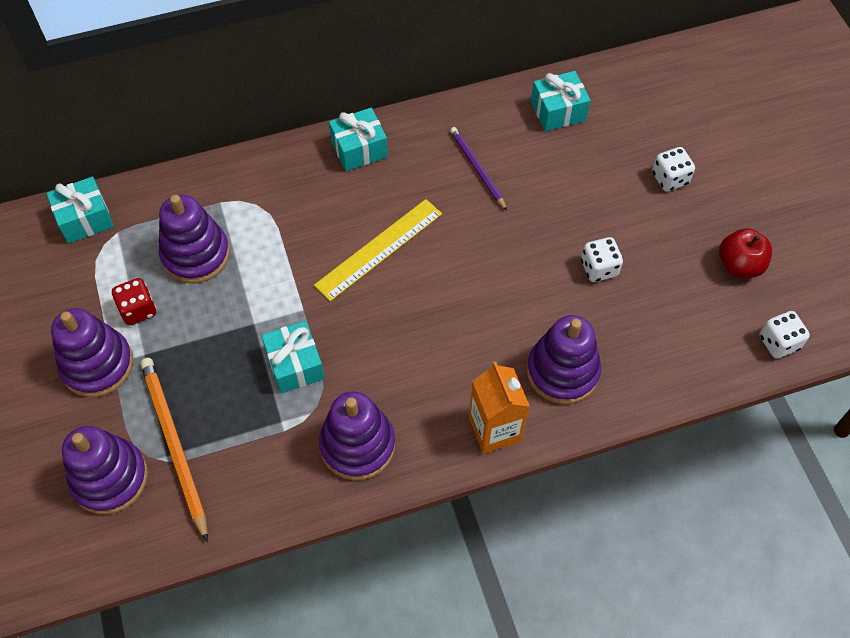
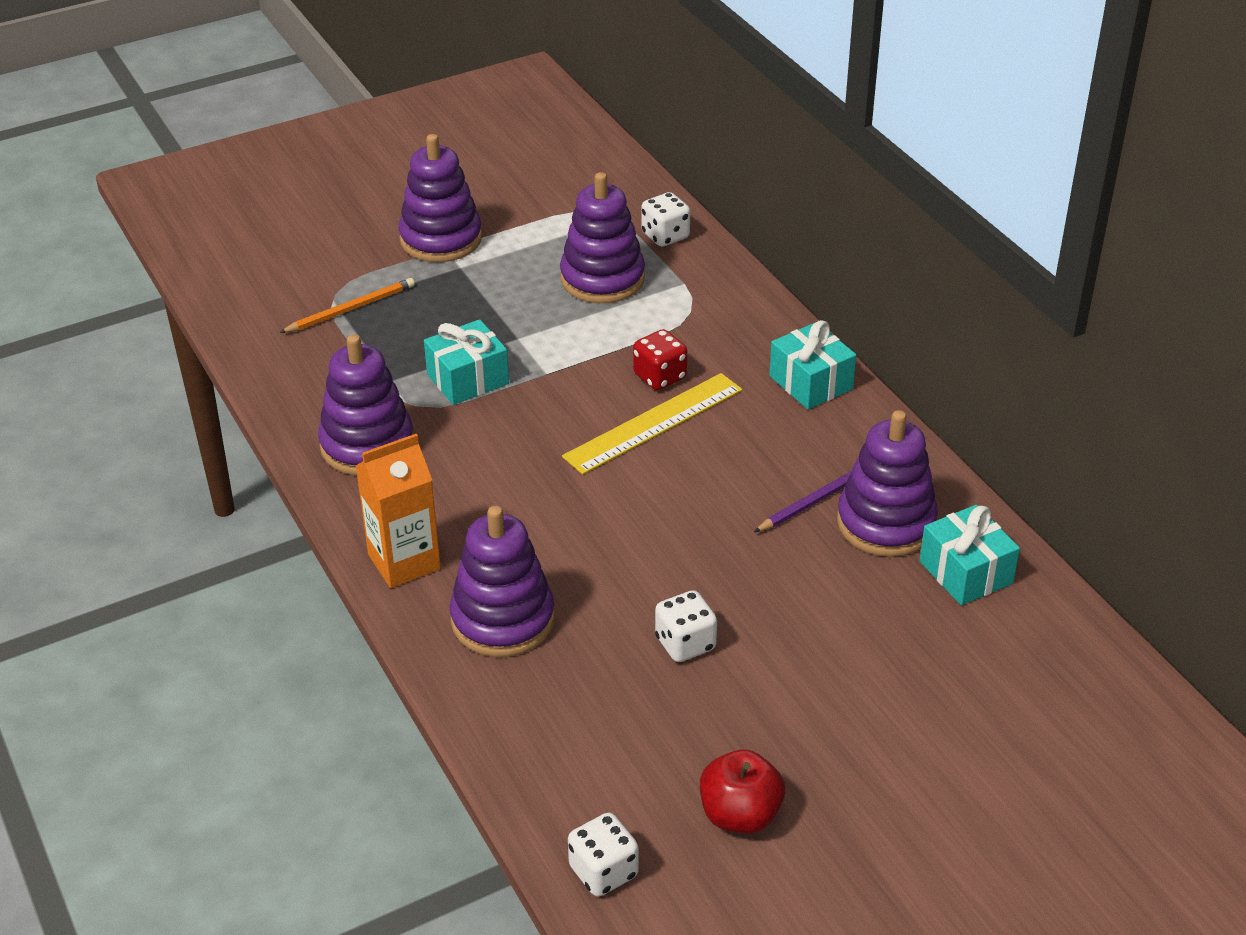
camera: 80 degrees right, 20 degrees down
turquoise gift [47,177,114,243] -> none
purple stacking toy [62,426,148,515] -> purple stacking toy moved to [837,410,938,557]
red dice [112,278,157,326] -> red dice moved to [633,329,687,390]
orange pencil [140,358,208,542] -> orange pencil [279,278,415,333], size x0.62
yellow ruler [314,199,442,301] -> yellow ruler turned 75 degrees counterclockwise [562,373,742,475]
white dice [652,147,695,191] -> white dice moved to [641,192,690,247]

